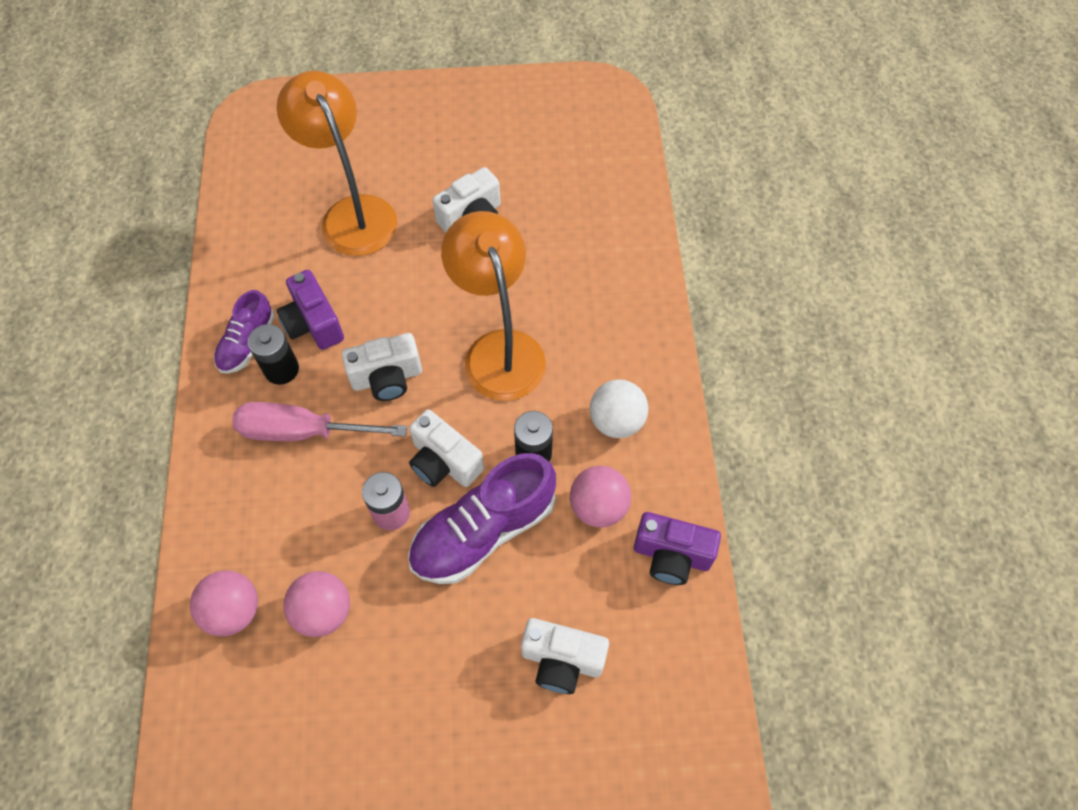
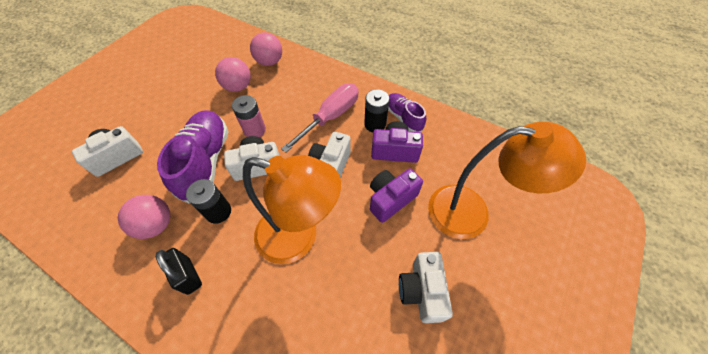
camera: 125 degrees right, 5 degrees down
white ball [590,379,648,438] -> black padlock [156,248,202,295]
purple camera [634,512,721,585] -> purple camera moved to [370,169,423,223]

